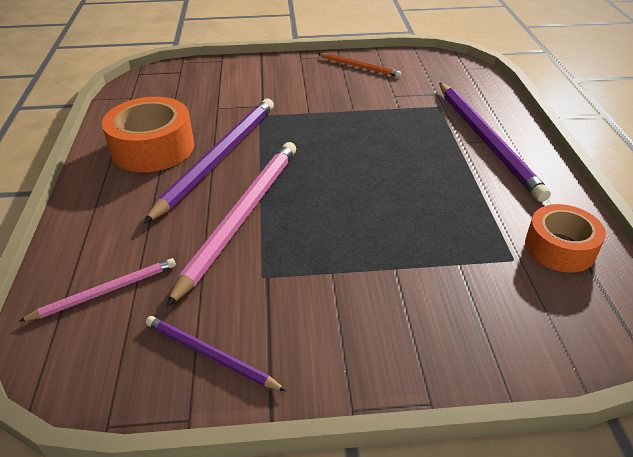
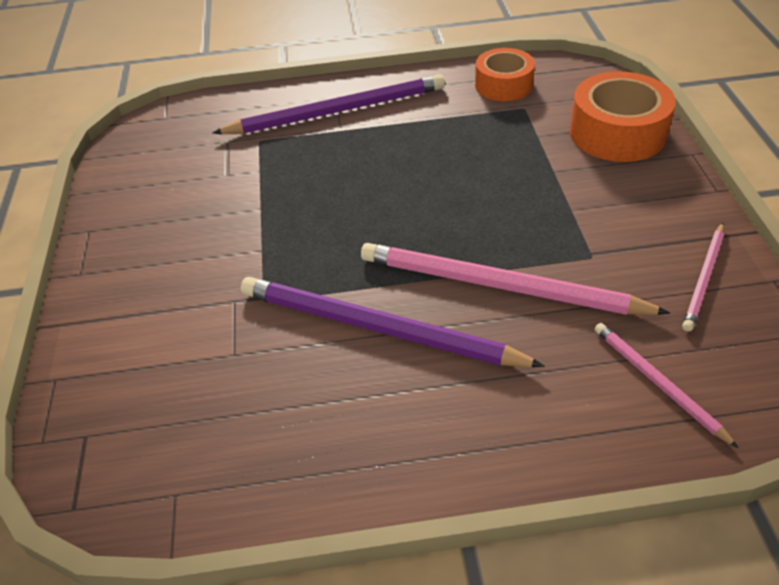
camera: 90 degrees left, 5 degrees up
orange tape [102,97,194,172] -> orange tape moved to [570,71,676,162]
purple pencil [146,316,286,391] -> pink pencil [682,223,724,332]
orange pencil [318,53,401,77] -> none

